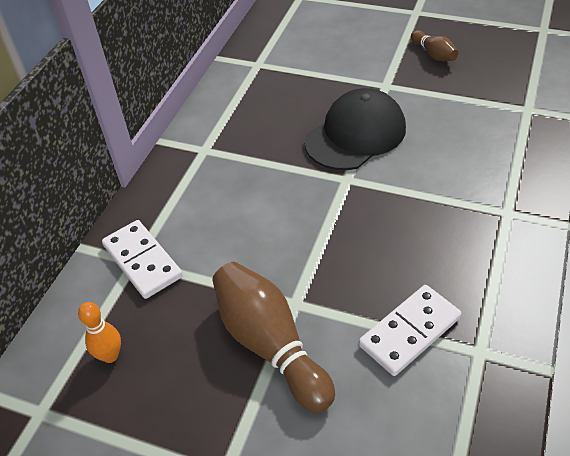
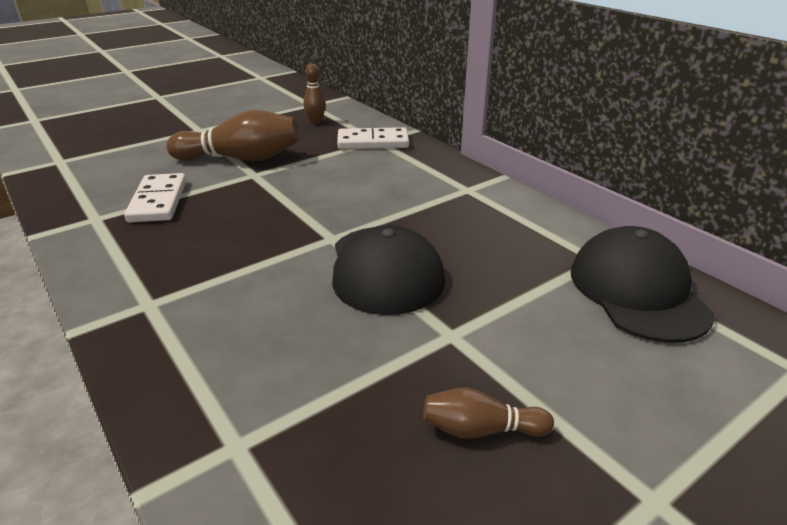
camera: 120 degrees right, 15 degrees down
orange bowling pin [78,302,121,363] -> brown bowling pin [303,63,326,124]
none -> black cap [571,226,715,343]

